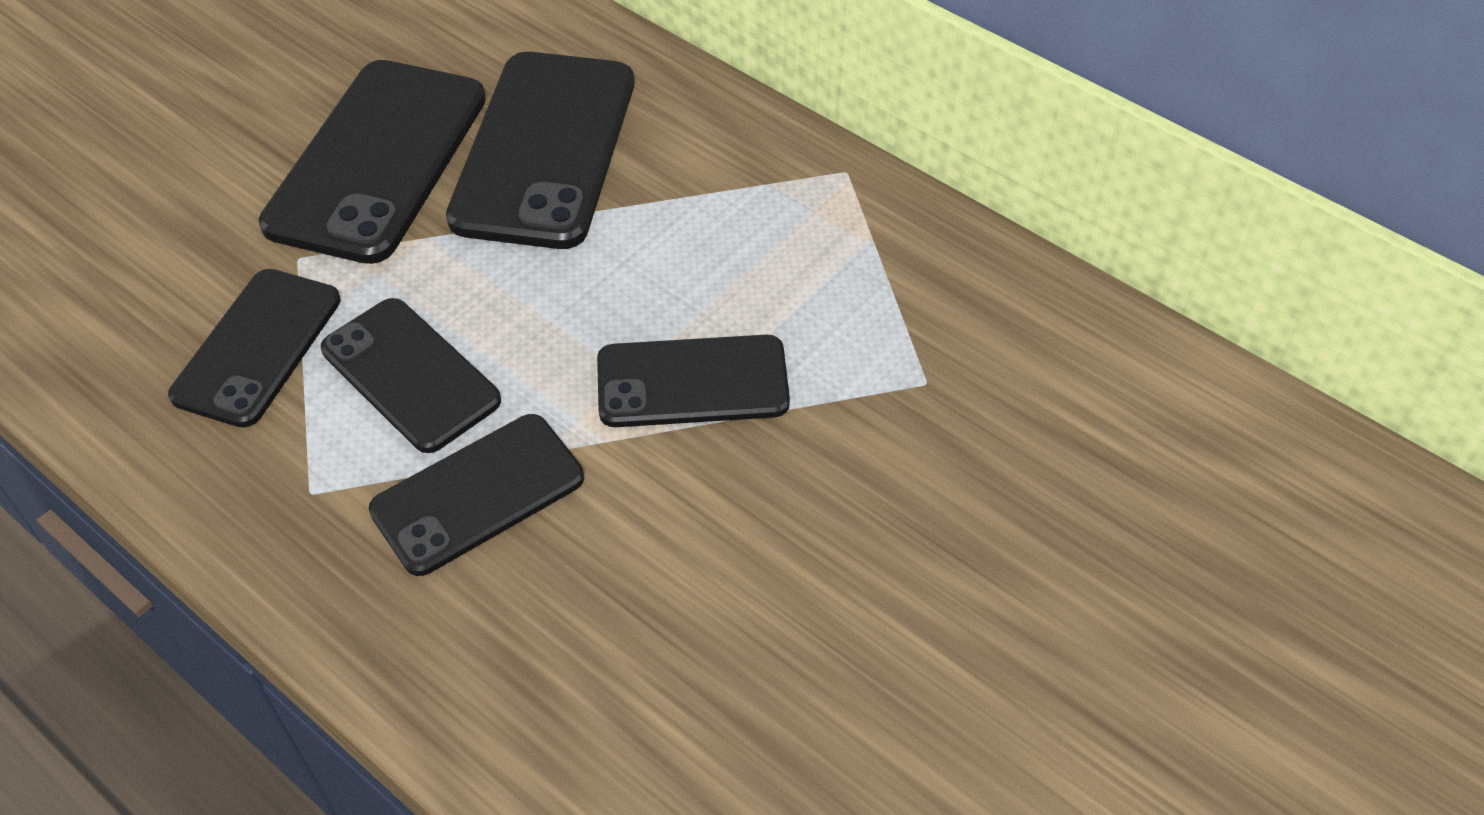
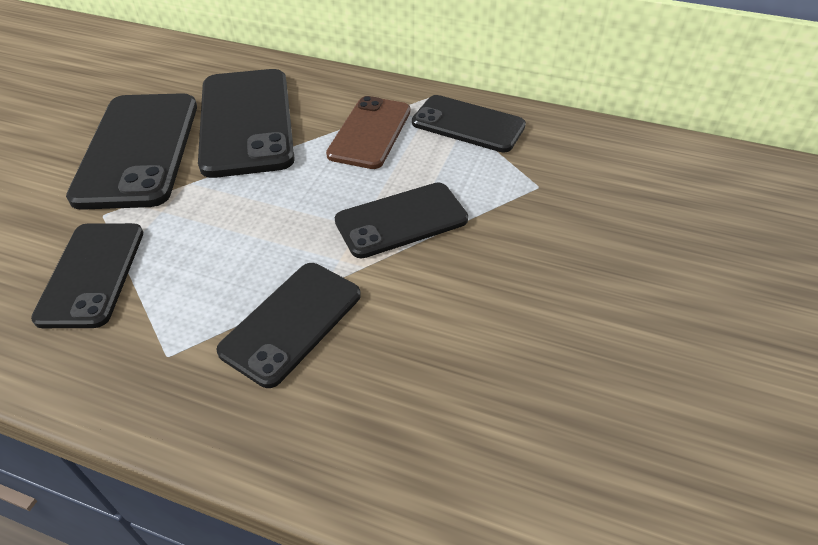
camera: 20 degrees left, 5 degrees down
black phone [321,298,501,453] -> black phone moved to [412,95,526,153]
none -> brown phone [326,96,410,169]

